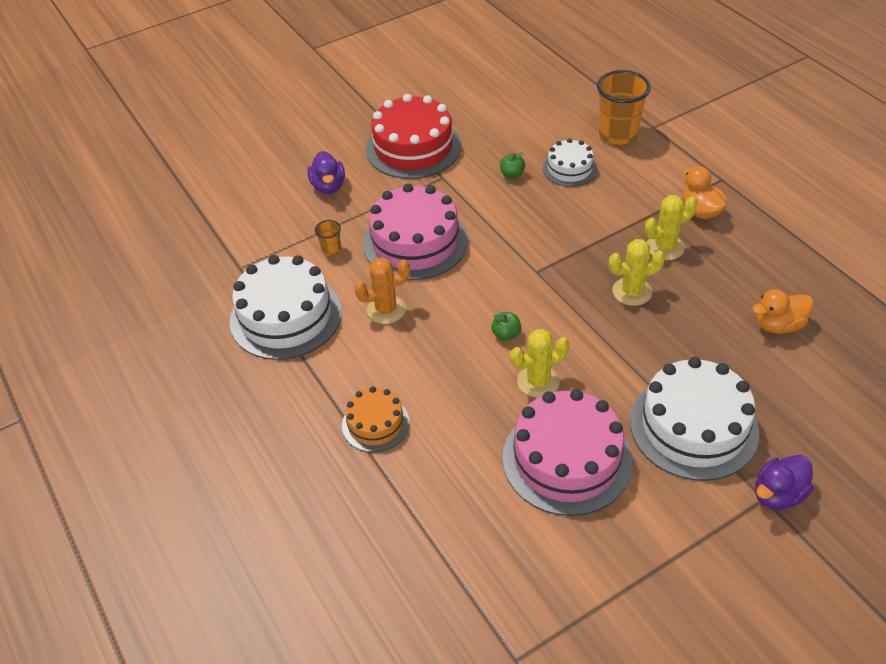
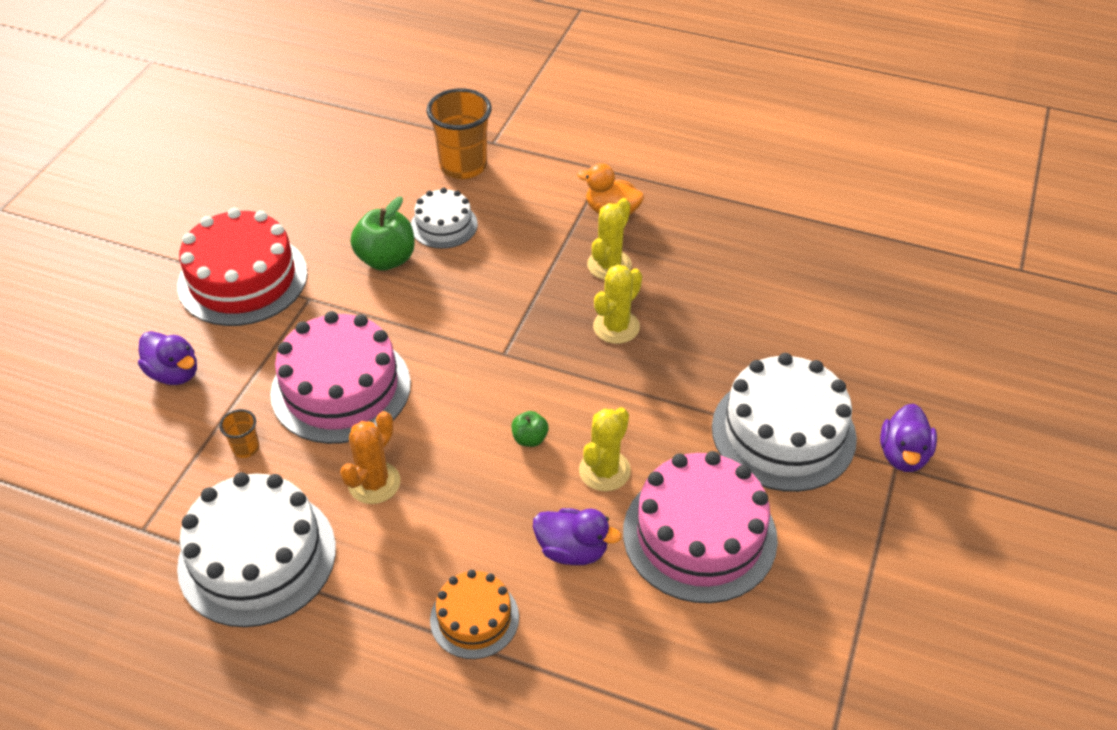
camera: 40 degrees left, 0 degrees up
green apple [500,152,525,179] -> green apple [351,196,415,271], size x1.94
orange duck [752,289,814,334] -> none
none -> purple duck [533,508,621,565]

